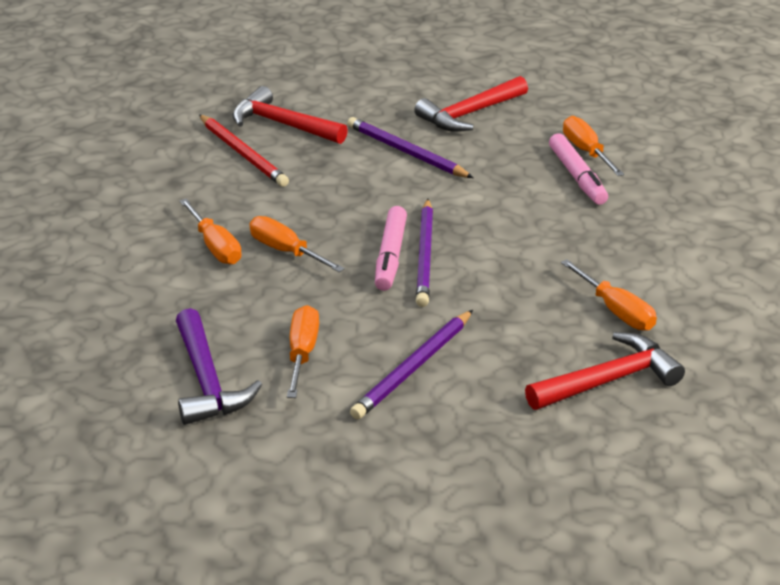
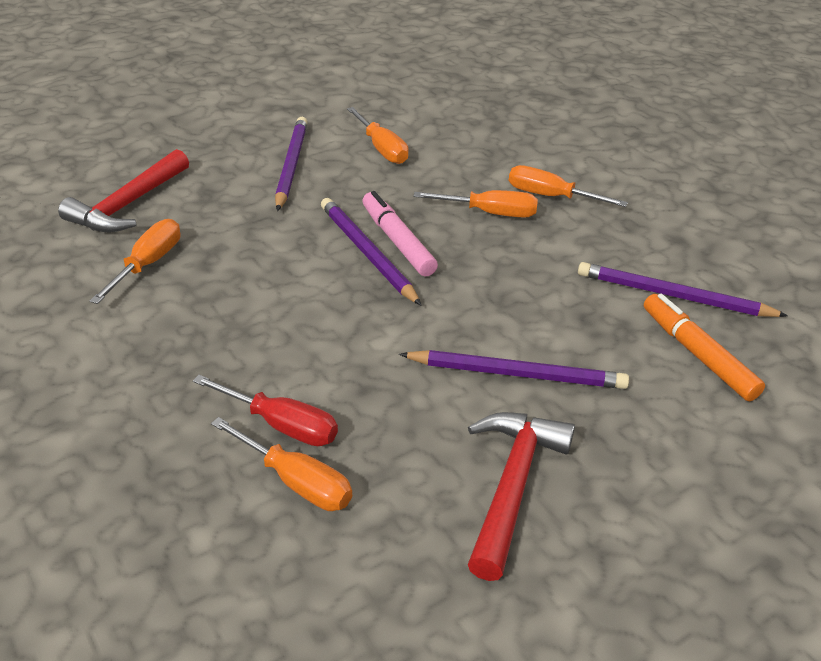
camera: 145 degrees right, 5 degrees up
purple hammer [176,308,262,425] -> none
red pencil [199,114,289,187] -> purple pencil [578,262,788,317]
red hammer [233,86,348,144] -> orange marker [644,294,765,401]
pink marker [549,133,608,205] -> red screwdriver [193,375,338,446]
orange screwdriver [561,259,657,331] -> orange screwdriver turned 90 degrees clockwise [90,219,180,304]

